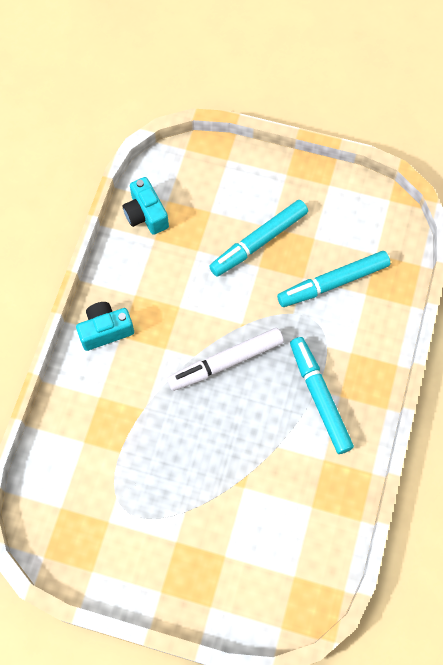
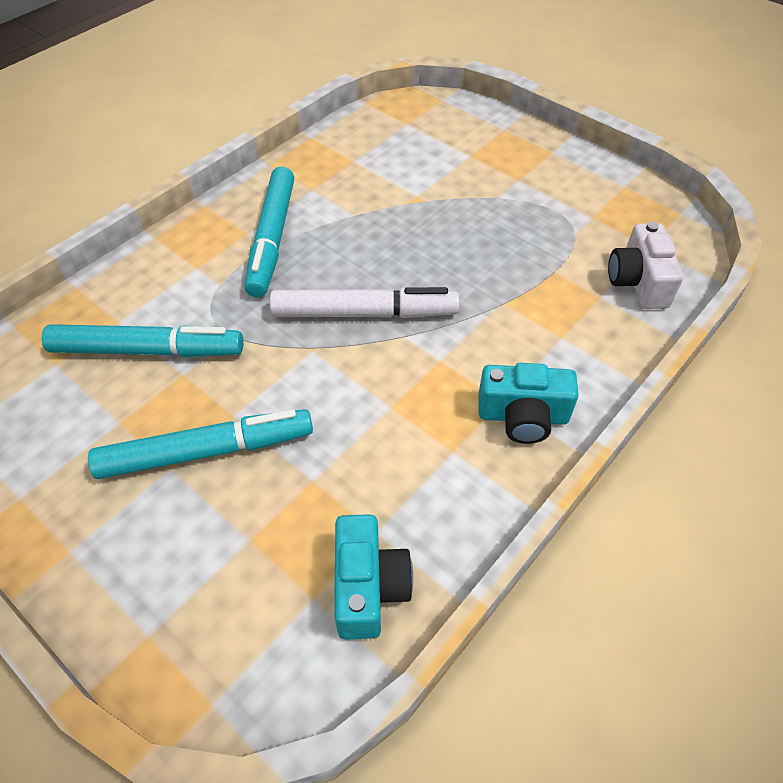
camera: 155 degrees left, 15 degrees down
none -> white camera [608,222,683,309]

